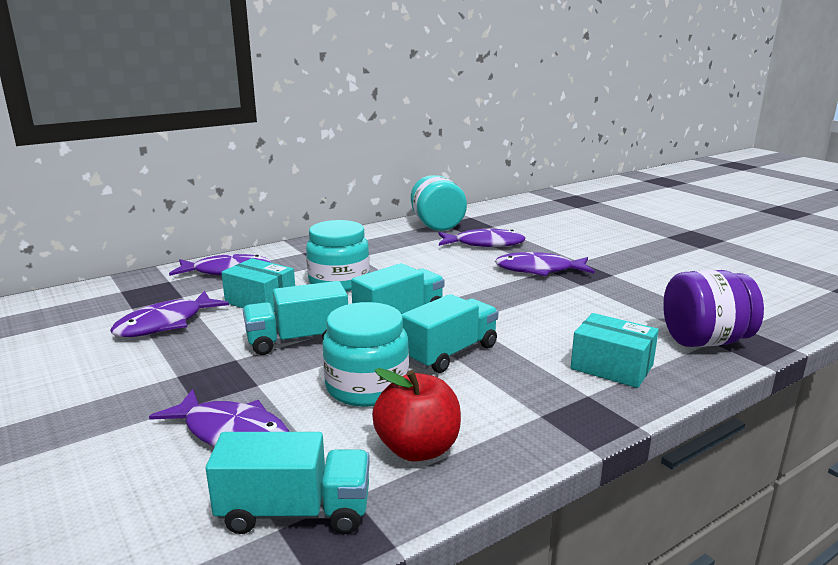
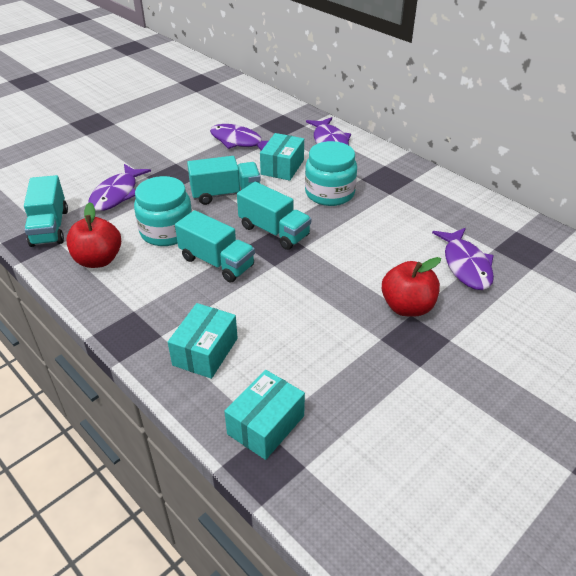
camera: 80 degrees right, 20 degrees up
turquoise truck [243,281,348,355] -> turquoise truck turned 105 degrees clockwise [187,156,261,205]
turquoise jar [411,175,467,231] -> none
purple fish [495,252,594,276] -> red apple [382,257,441,316]
purple jar [663,270,764,347] -> turquoise box [224,370,305,460]

